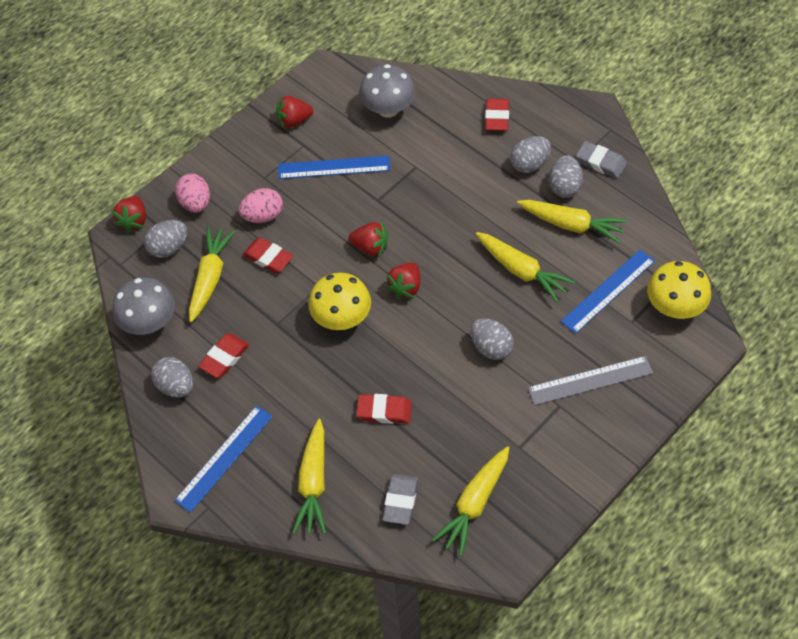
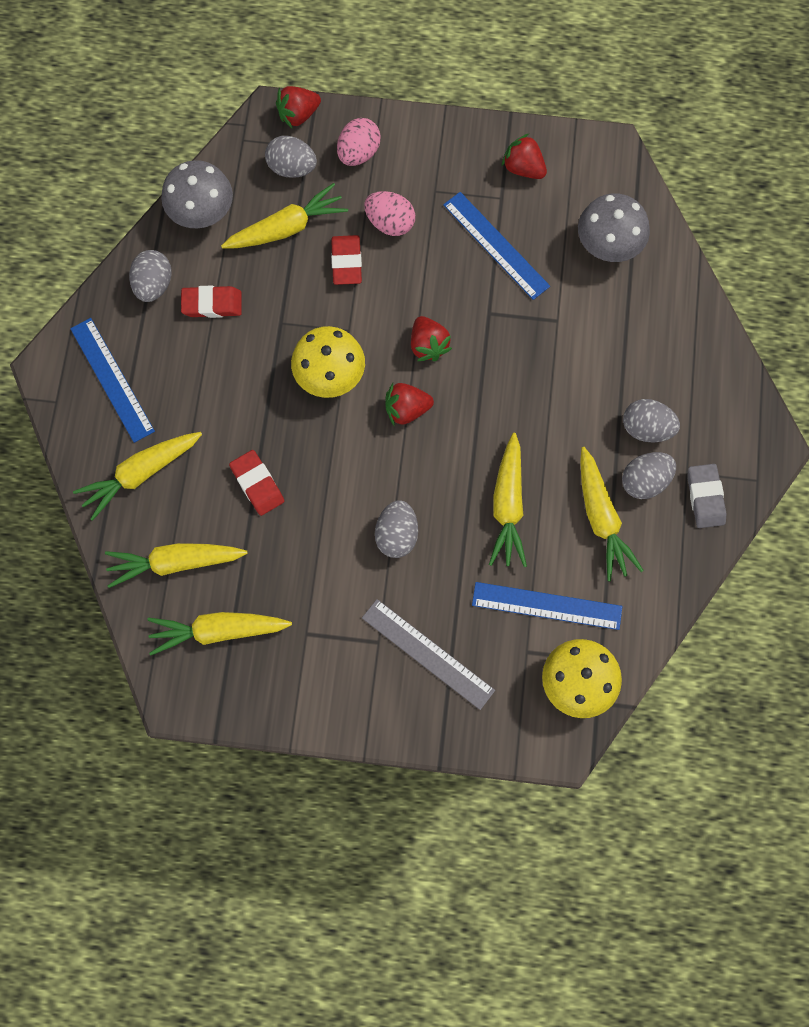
camera: 50 degrees right, 15 degrees up
blue ruler [174,406,273,513] -> blue ruler turned 60 degrees clockwise [70,318,155,443]
grey eraser [383,474,418,525] -> yellow carrot [105,543,248,588]
red eraser [485,98,509,131] -> none

